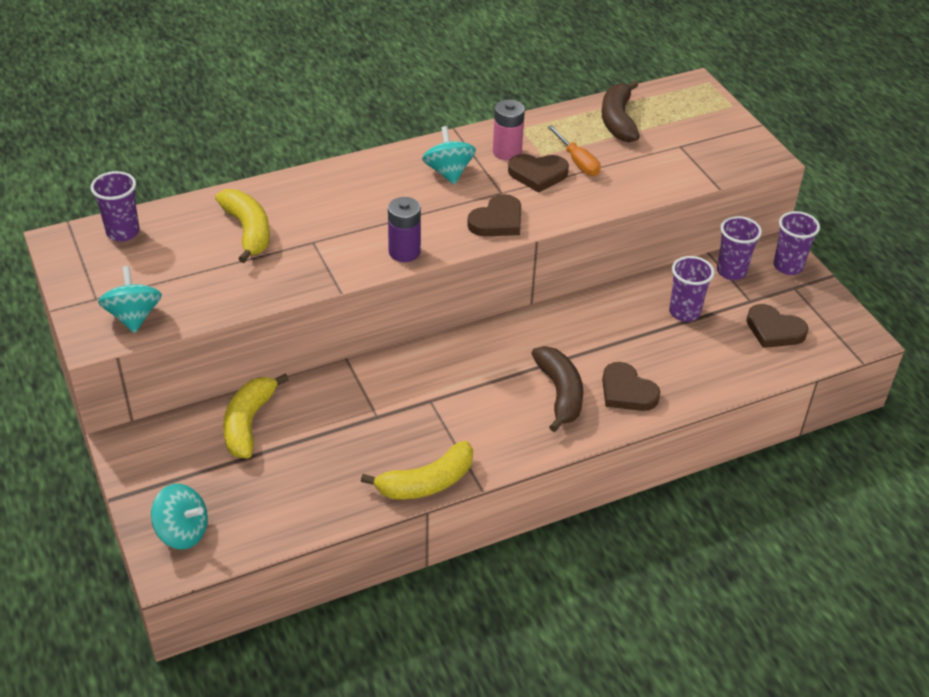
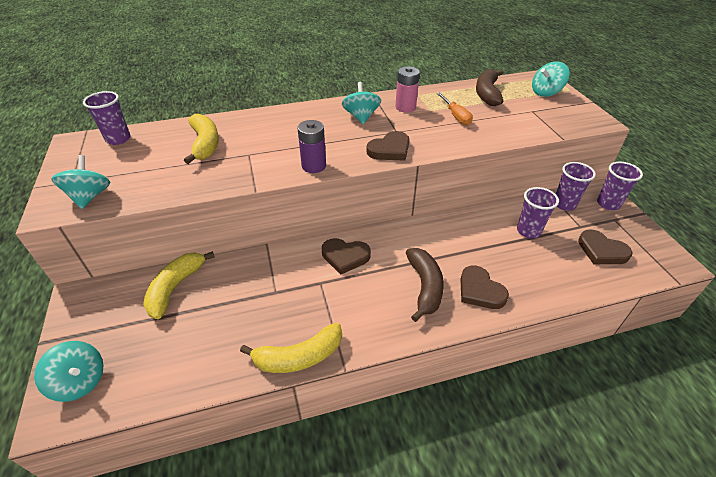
camera: 10 degrees right, 0 degrees up
brown heart [508,154,569,193] -> brown heart moved to [322,238,371,275]
none -> turquoise spinning top [532,61,570,97]

